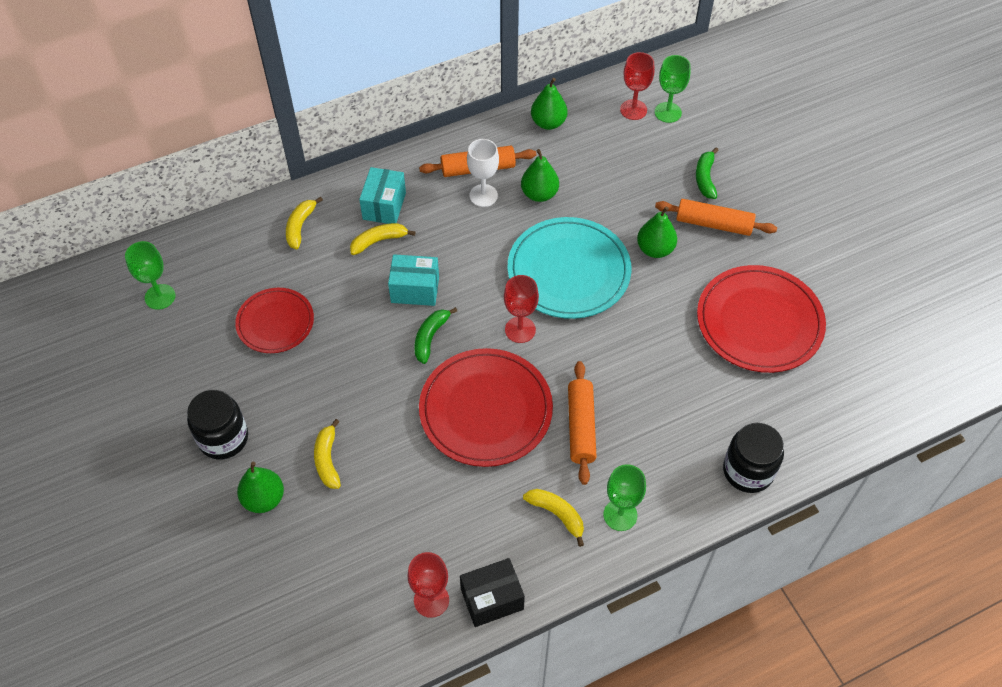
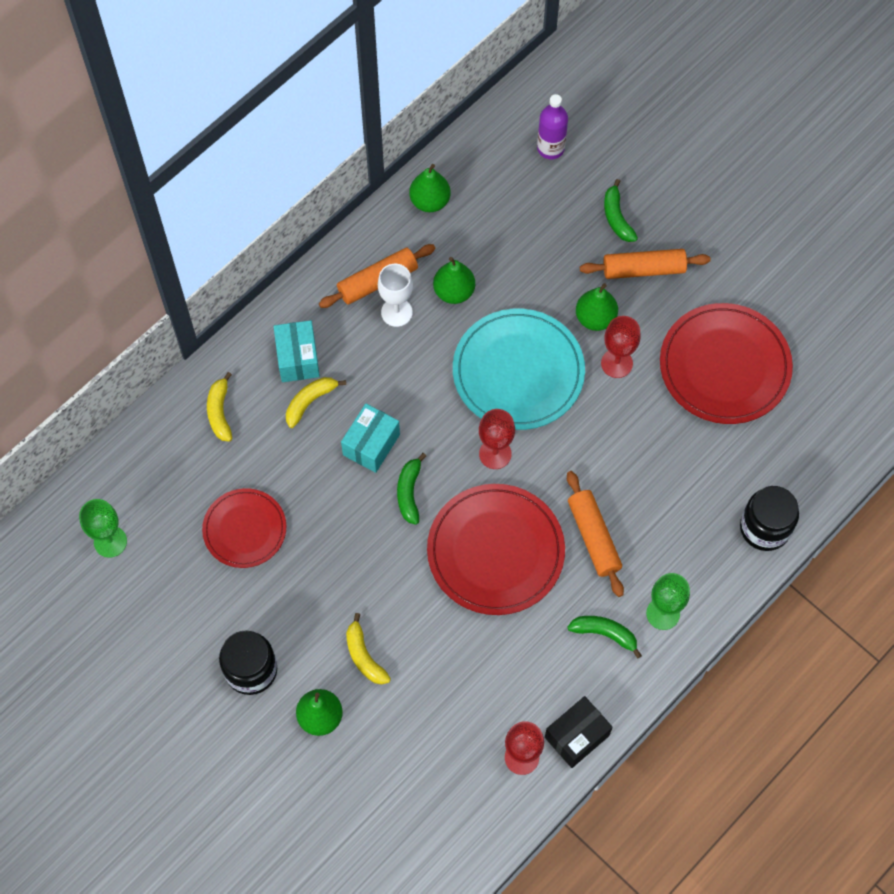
camera: 20 degrees left, 10 degrees up
turquoise box [388,254,439,306] -> turquoise box turned 45 degrees counterclockwise [341,403,400,473]
yellow banana [523,489,584,547] -> green banana [567,616,642,659]
red goblet [620,52,655,120] -> red goblet moved to [601,316,641,378]
green goblet [655,55,691,123] -> purple bottle [537,94,568,159]

